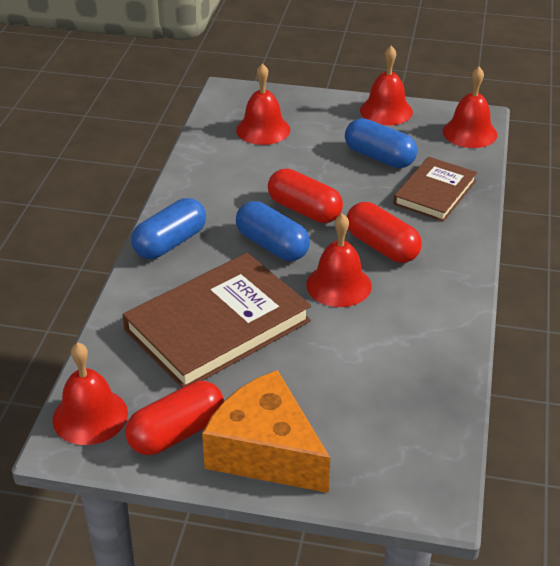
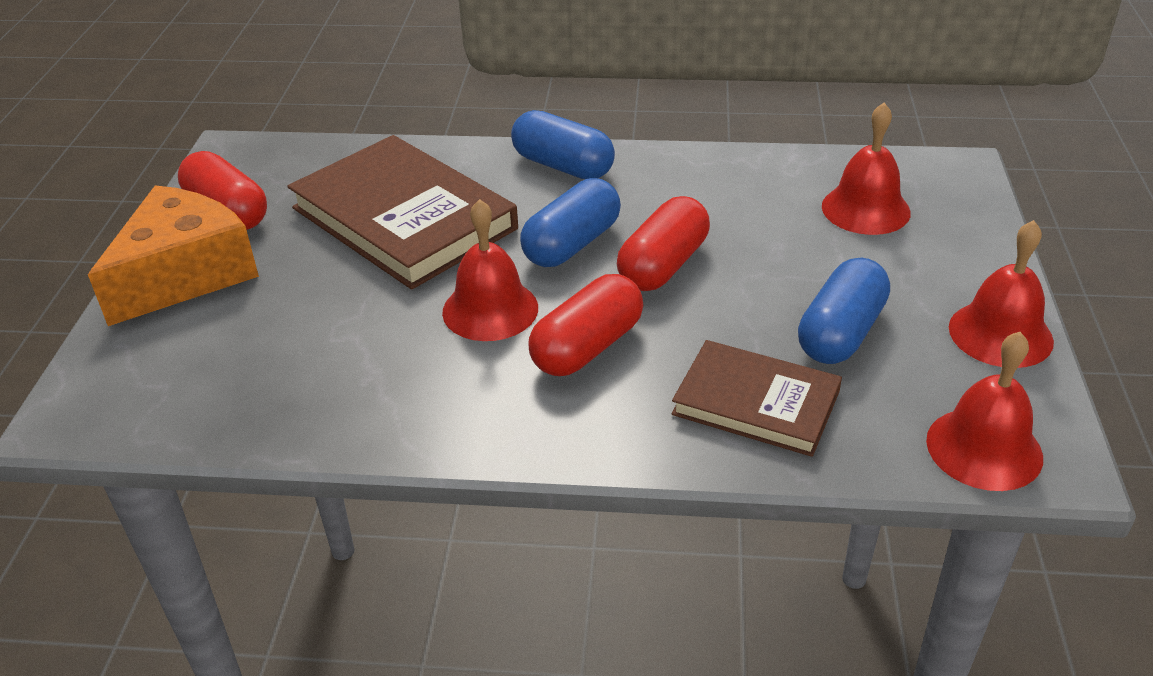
camera: 85 degrees right, 0 degrees up
red bell [53,342,128,445] -> none

